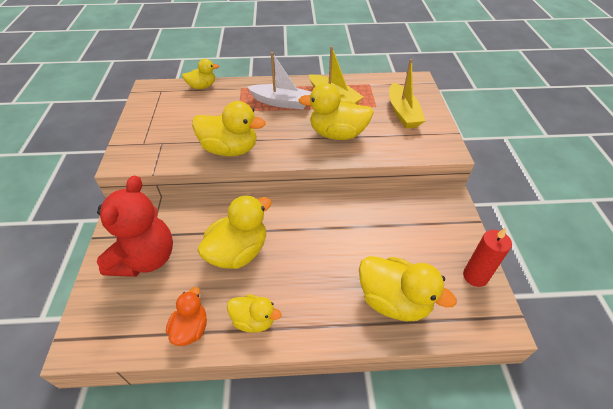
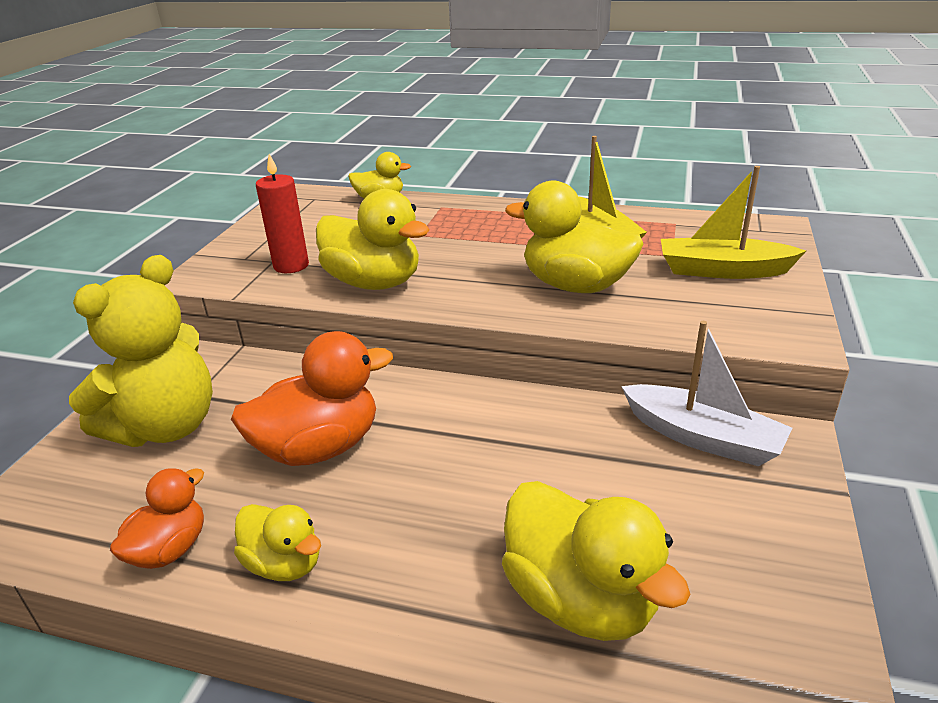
camera: 20 degrees right, 15 degrees down
red teddy bear [97,176,173,277] -> yellow teddy bear [69,255,213,447]
yellow duck [197,195,272,269] -> orange duck [231,331,393,466]
white boat [247,52,311,109] -> white boat moved to [621,321,792,466]
yellow boat [389,59,425,129] -> yellow boat turned 90 degrees clockwise [661,166,806,279]
red candle [463,228,512,287] -> red candle moved to [256,154,309,273]

